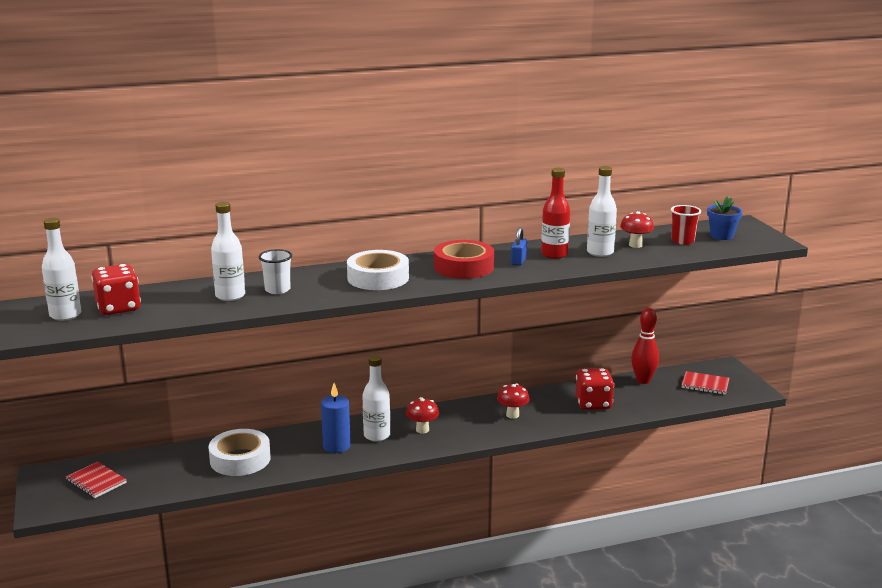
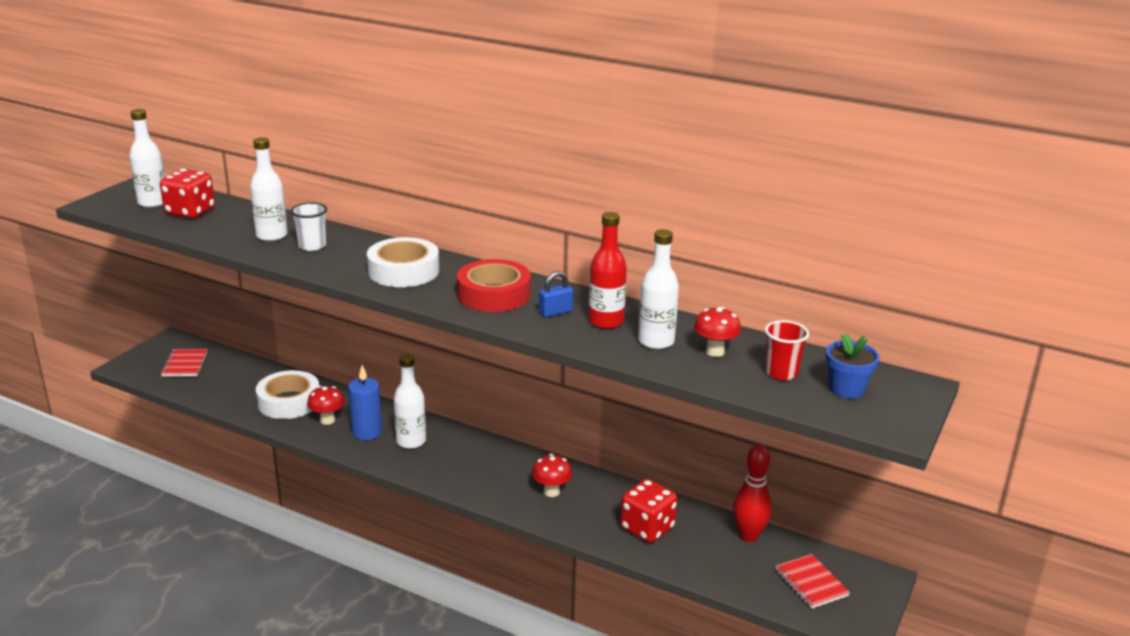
camera: 45 degrees right, 5 degrees up
red mushroom [406,397,439,434] -> red mushroom moved to [307,386,345,425]

